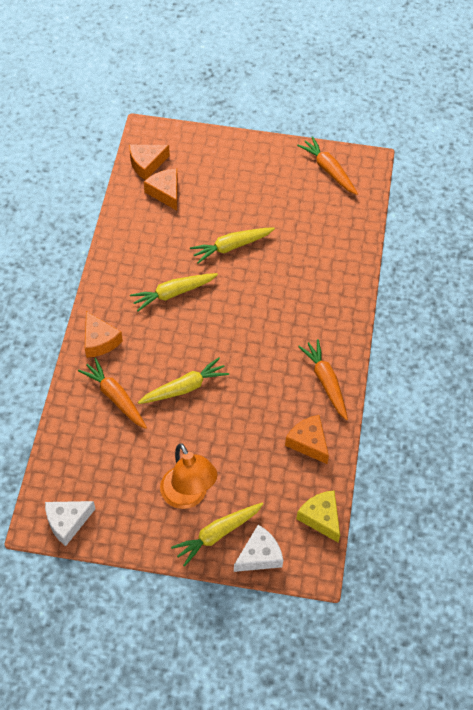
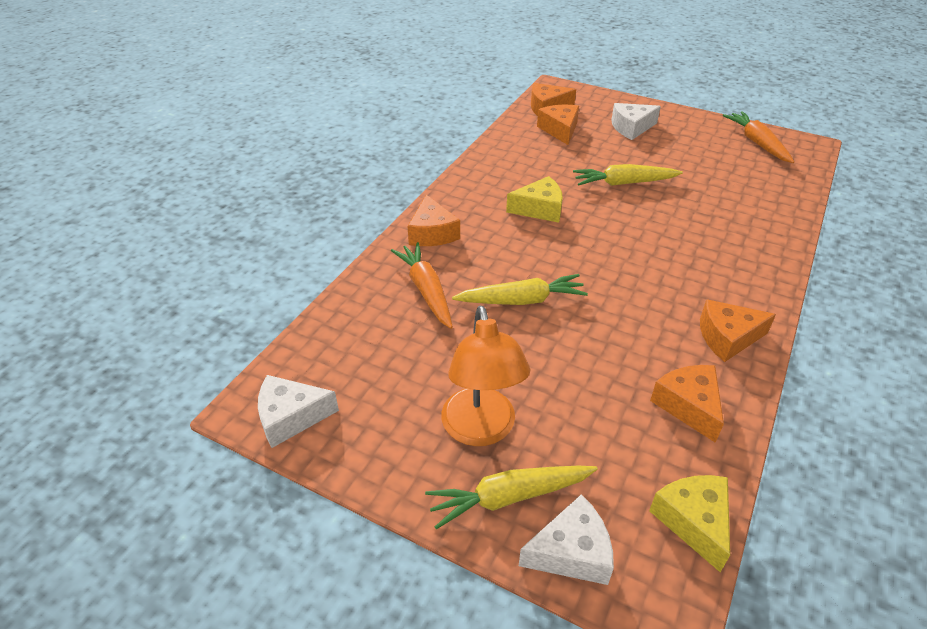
camera: 20 degrees right, 15 degrees down
yellow carrot [130,273,218,311] -> yellow cheese [506,176,563,223]
orange carrot [298,339,348,420] -> orange cheese [700,299,776,362]
none -> white cheese [611,103,661,140]

